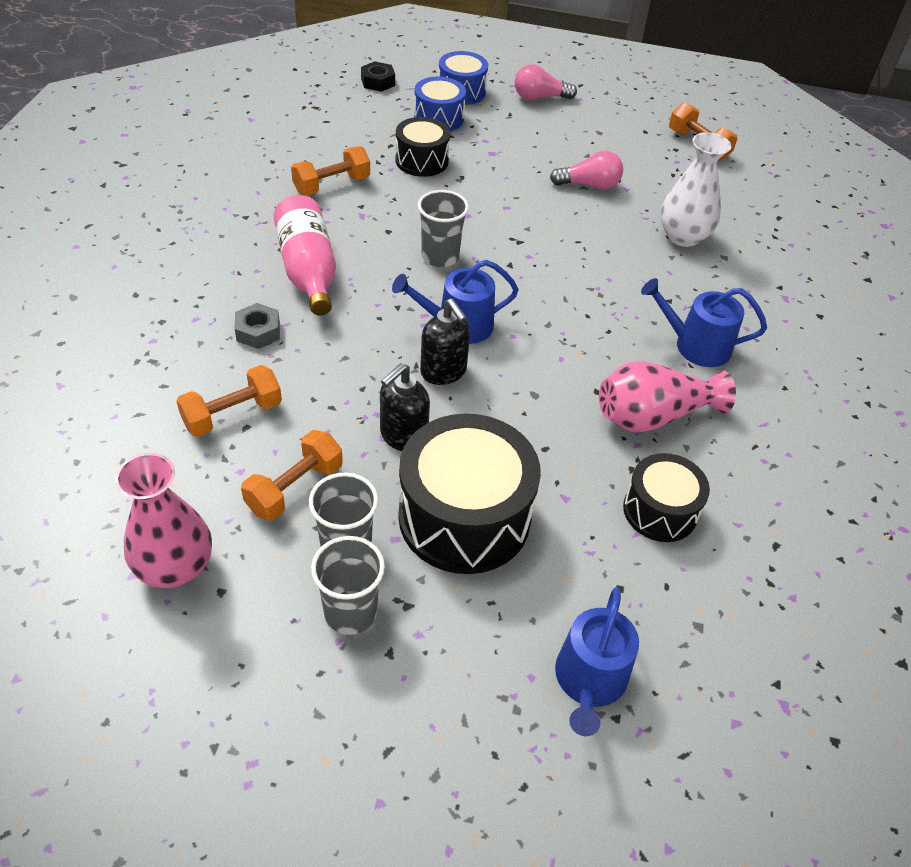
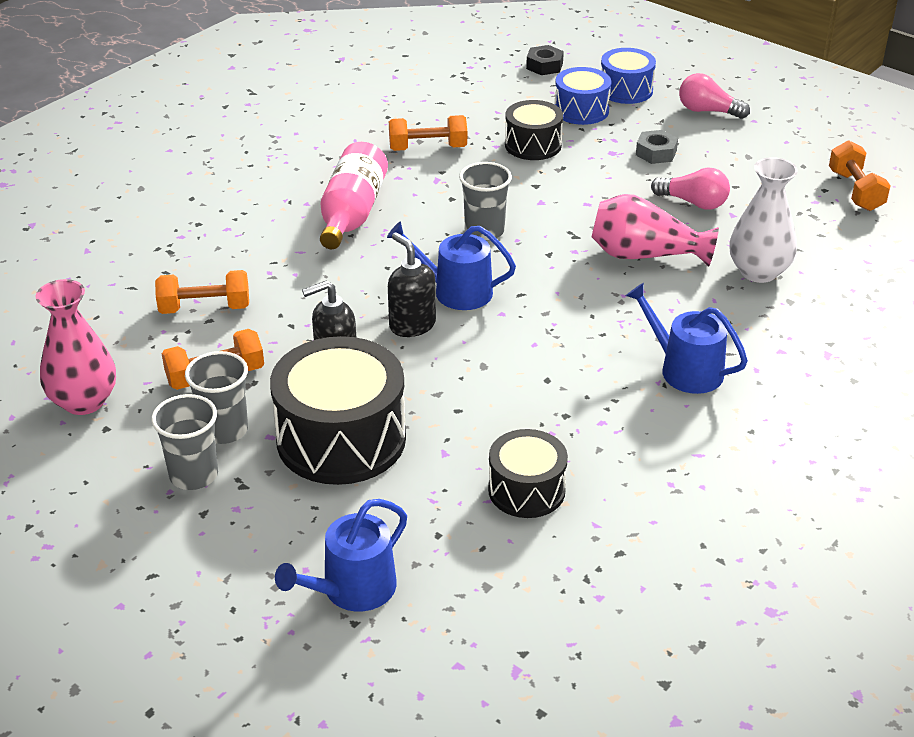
camera: 30 degrees right, 10 degrees down
grey nut [235,303,280,349] -> grey nut moved to [636,130,678,164]
black soap dispenser [420,299,470,385] -> black soap dispenser turned 150 degrees clockwise [388,232,436,337]
pink vase [599,361,736,433] -> pink vase moved to [592,194,719,267]

